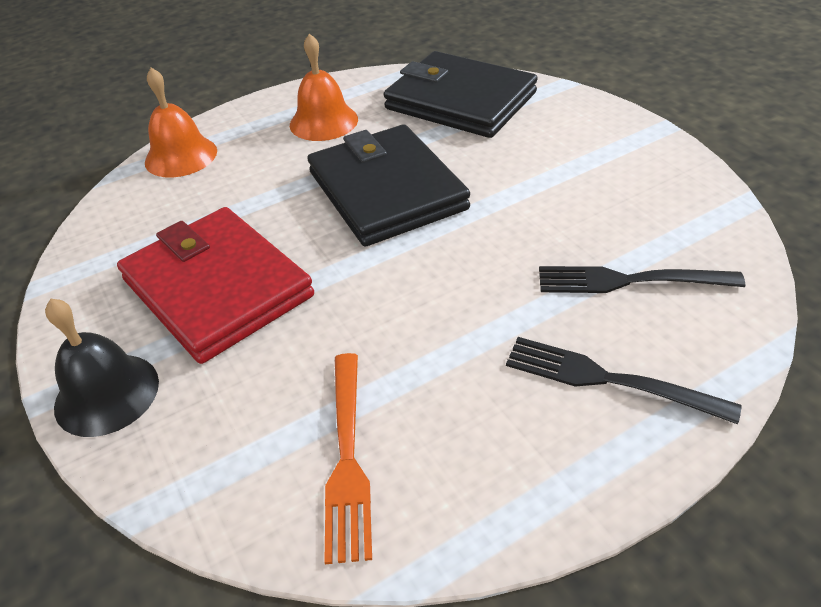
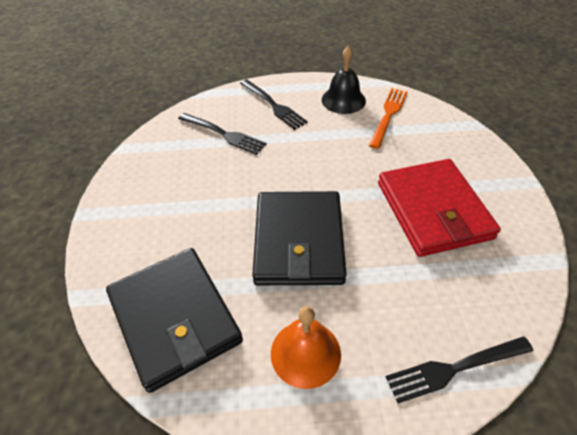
camera: 155 degrees left, 5 degrees up
black bell [45,298,159,437] -> black bell moved to [322,46,366,114]
orange bell [145,68,217,178] -> black fork [386,336,533,403]

